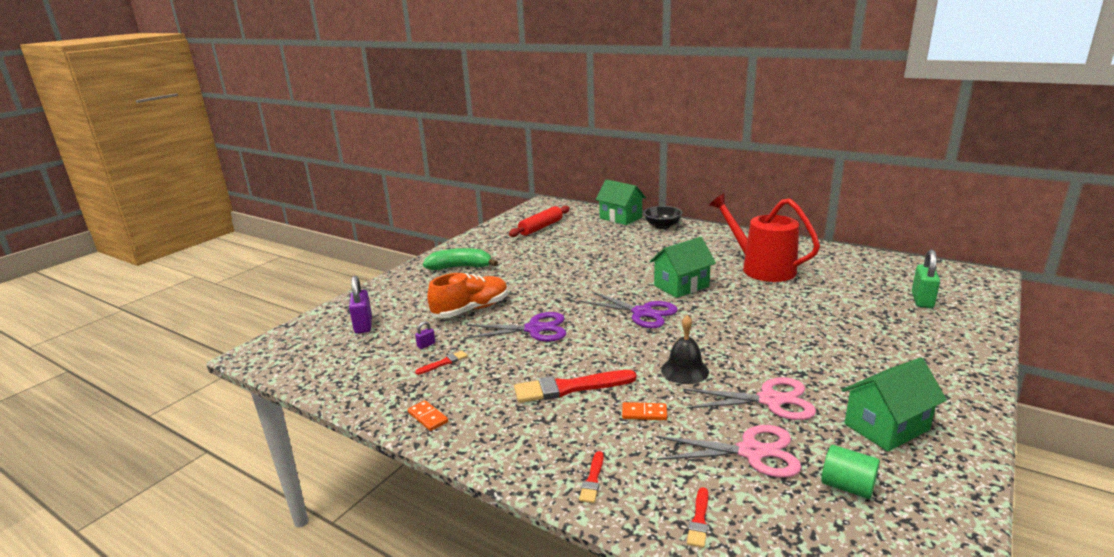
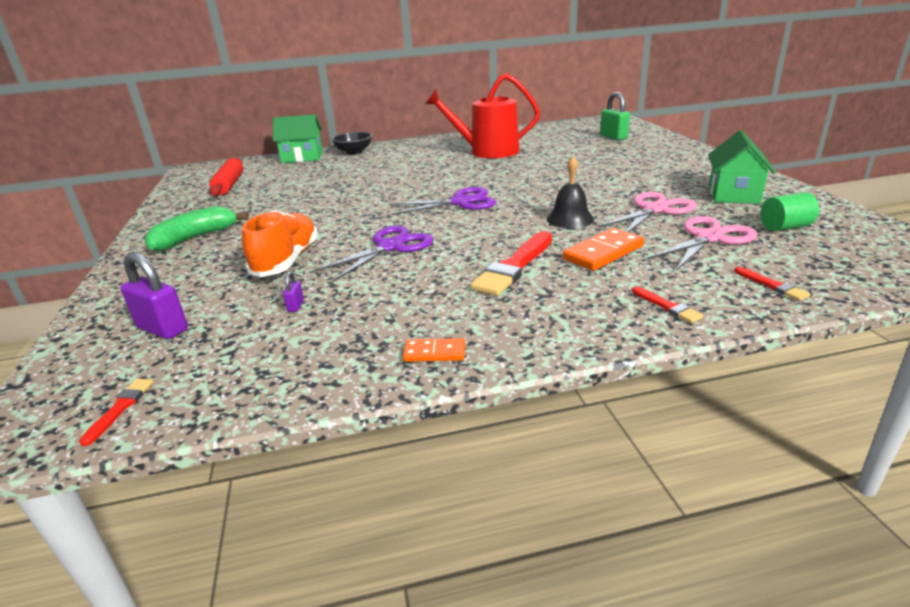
camera: 45 degrees left, 5 degrees up
red brush [415,351,468,375] -> red brush moved to [79,379,154,446]
orange domino [622,402,667,420] -> orange domino [563,228,644,271], size x1.74
green house [650,237,716,298] -> none

